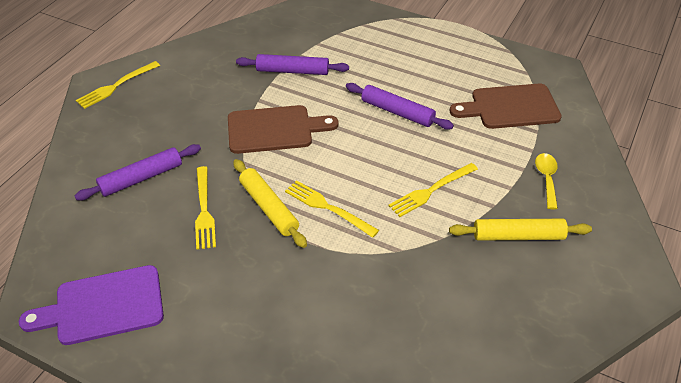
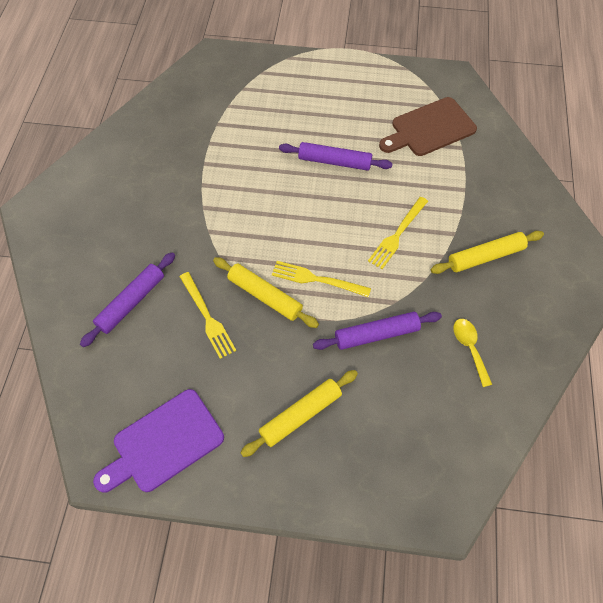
camera: 20 degrees left, 15 degrees up
yellow fork [76,61,160,109] -> none
brown cutting board [228,105,338,154] -> none
purple rolling pin [236,54,349,75] -> purple rolling pin moved to [313,312,442,350]
yellow spoon [535,153,558,209] -> yellow spoon moved to [454,319,493,387]
none -> yellow rolling pin [241,370,358,457]

